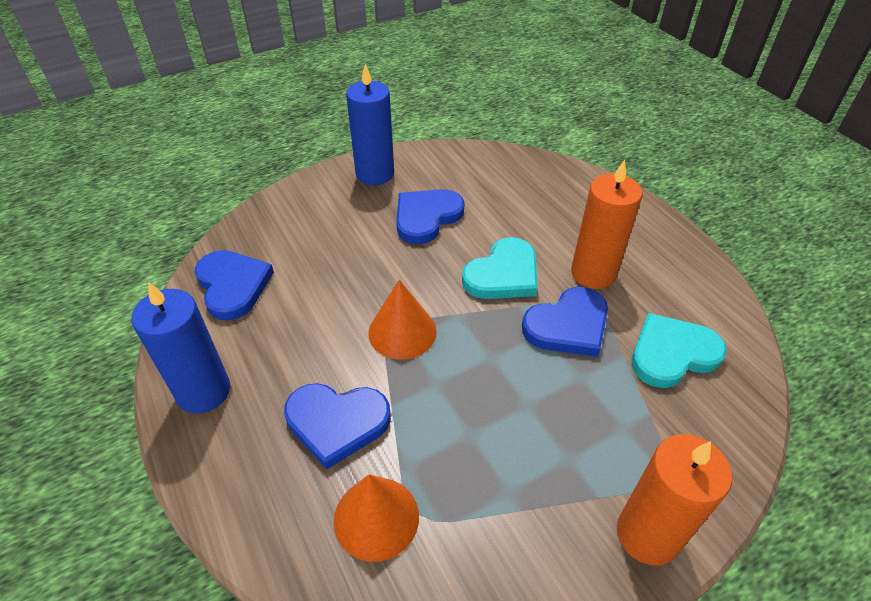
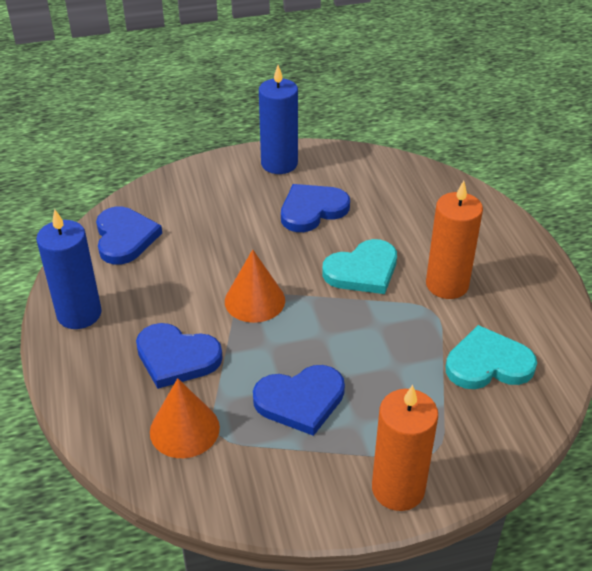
camera: 15 degrees right, 5 degrees down
blue heart [522,287,608,357] -> blue heart moved to [253,365,345,436]

